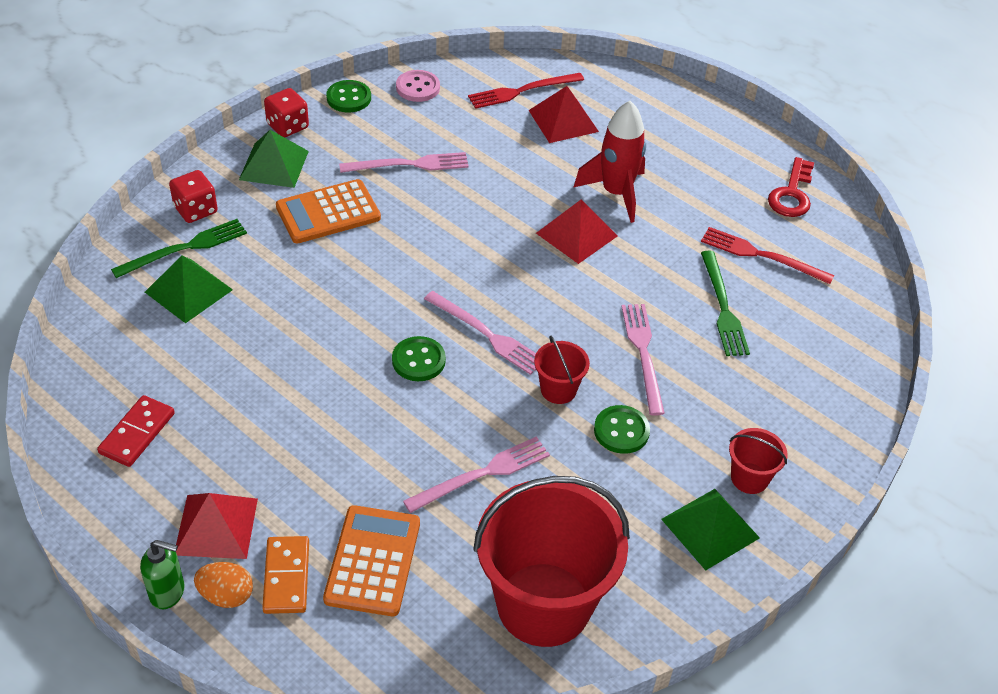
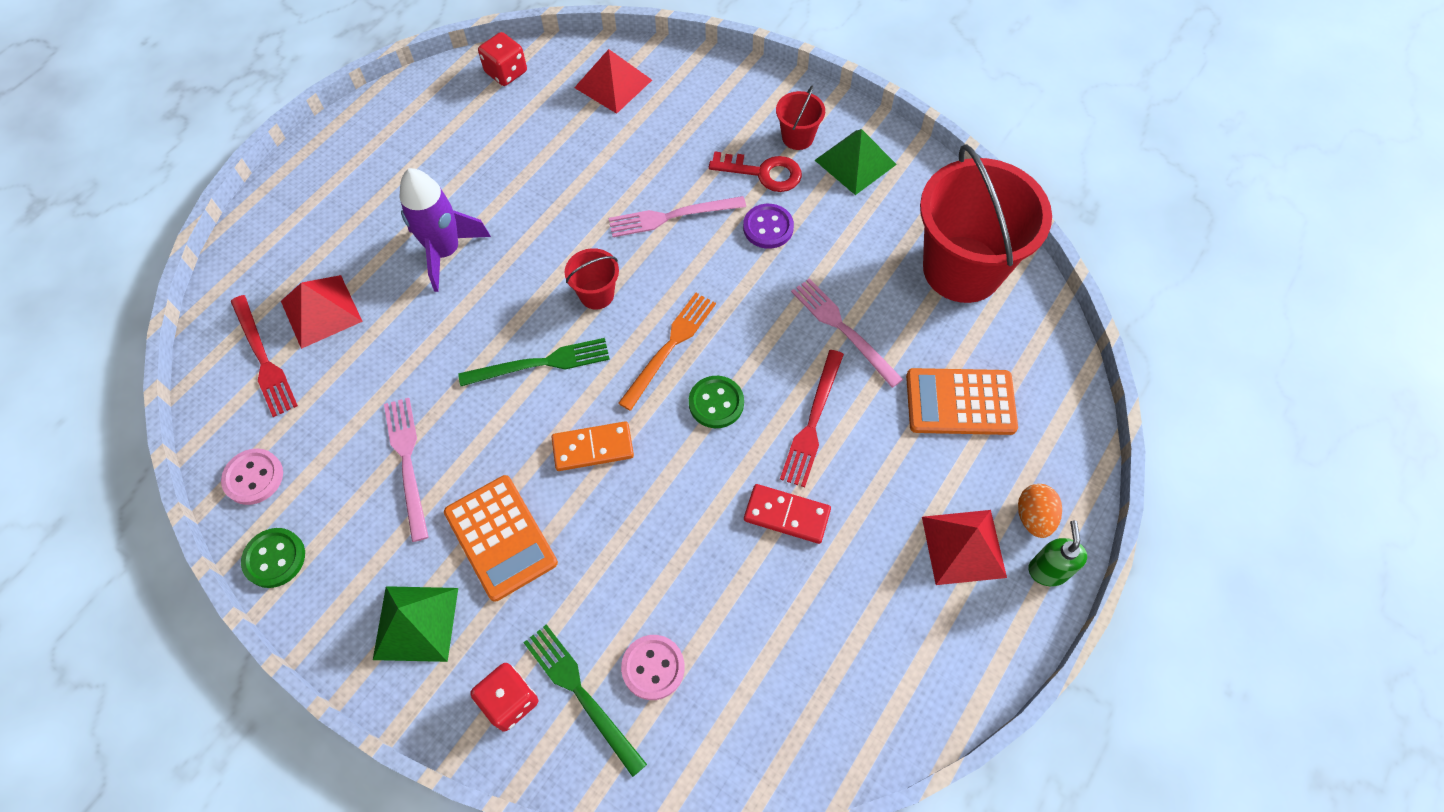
camera: 95 degrees left, 15 degrees up
red domino [97,395,175,467] -> red domino moved to [744,484,831,544]
green pyramid [145,255,233,323] -> pink button [621,635,685,700]
orange domino [262,536,309,614] -> orange domino moved to [551,421,634,471]
red dice [264,88,309,137] -> red dice moved to [478,32,527,86]
pink fork [424,291,536,375] -> orange fork [618,293,716,411]
red bucket [534,336,590,404] -> red bucket moved to [565,248,619,309]
red pyramid [536,200,618,264] -> red pyramid moved to [574,49,652,114]
red rocket [574,101,646,223] -> purple rocket [400,168,491,292]
green button [594,405,650,454] -> purple button [743,204,794,249]
red fork [701,227,834,284] -> red fork moved to [780,350,844,487]
green fork [701,251,750,356] -> green fork moved to [458,338,610,386]
red key [768,157,814,217] -> red key moved to [709,151,802,192]

